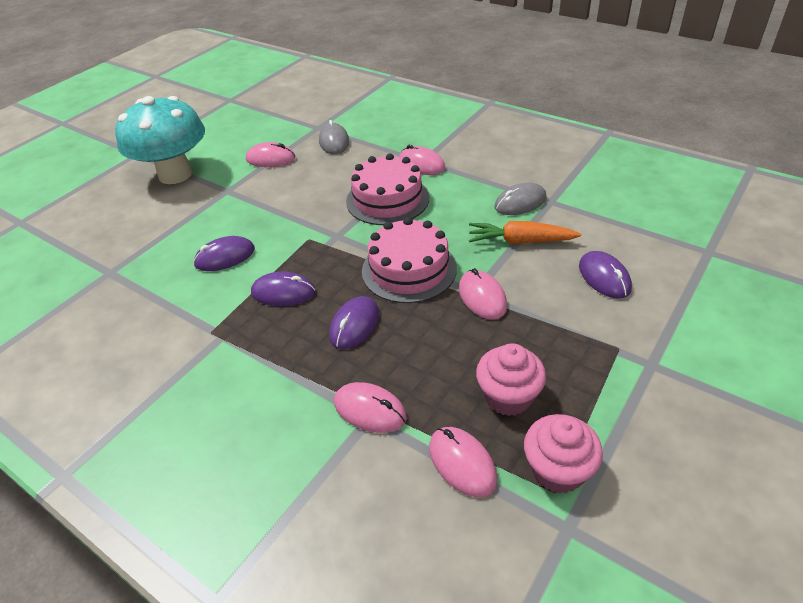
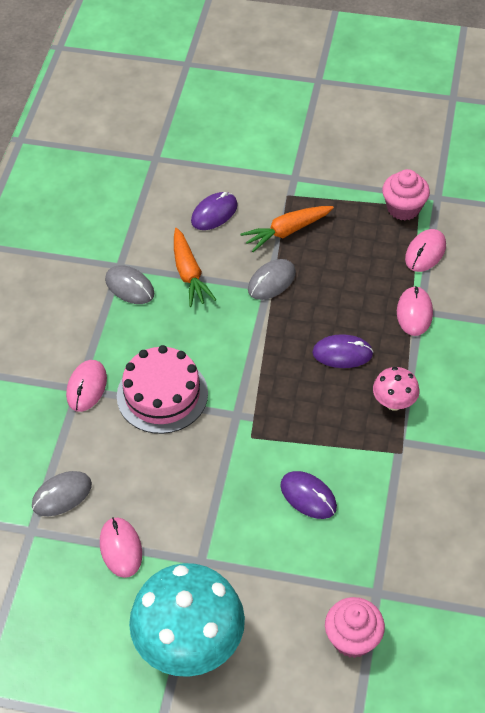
camera: 115 degrees left, 10 degrees up
purple mouse [251,272,315,306] -> none
pink cake [362,217,457,303] -> none
pink mouse [459,268,507,320] -> grey mouse [248,259,296,300]
pink cupcake [476,343,546,416] -> pink cupcake moved to [325,597,385,658]
none -> orange carrot [240,206,334,252]
none -> pink mushroom [373,367,420,411]

